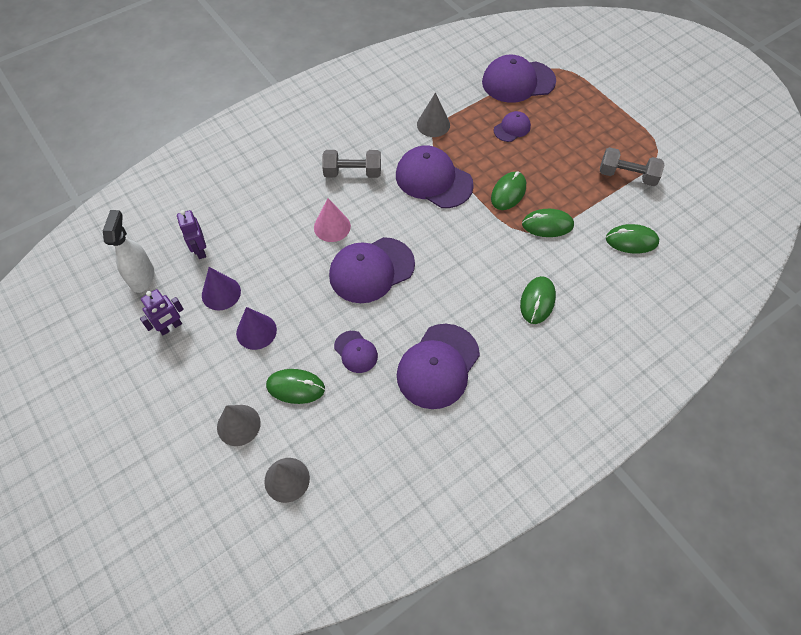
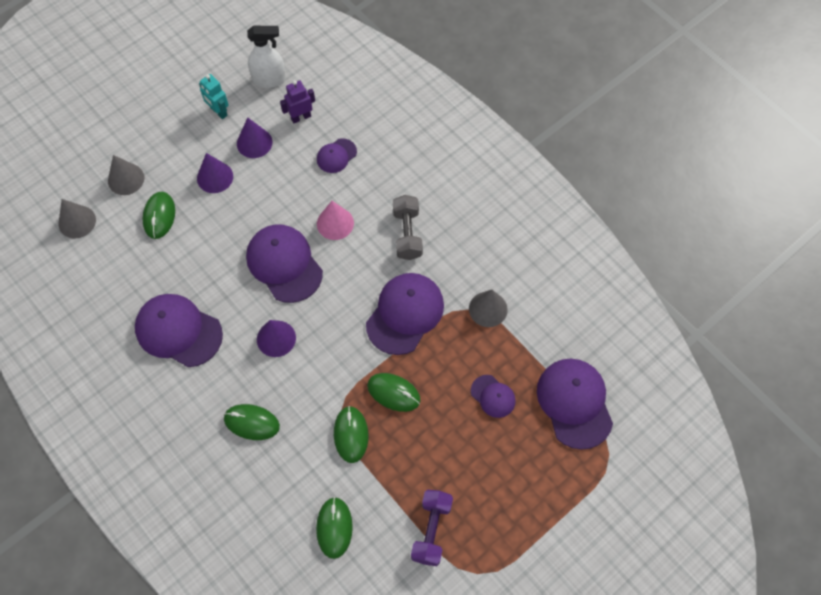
camera: 85 degrees right, 5 degrees up
purple robot [140,289,184,336] -> turquoise robot [199,74,229,119]
purple cap [334,331,378,373] -> purple cap moved to [317,138,357,173]
grey dumbbell [600,147,664,186] -> purple dumbbell [411,490,453,566]
none -> purple cone [257,320,296,357]

